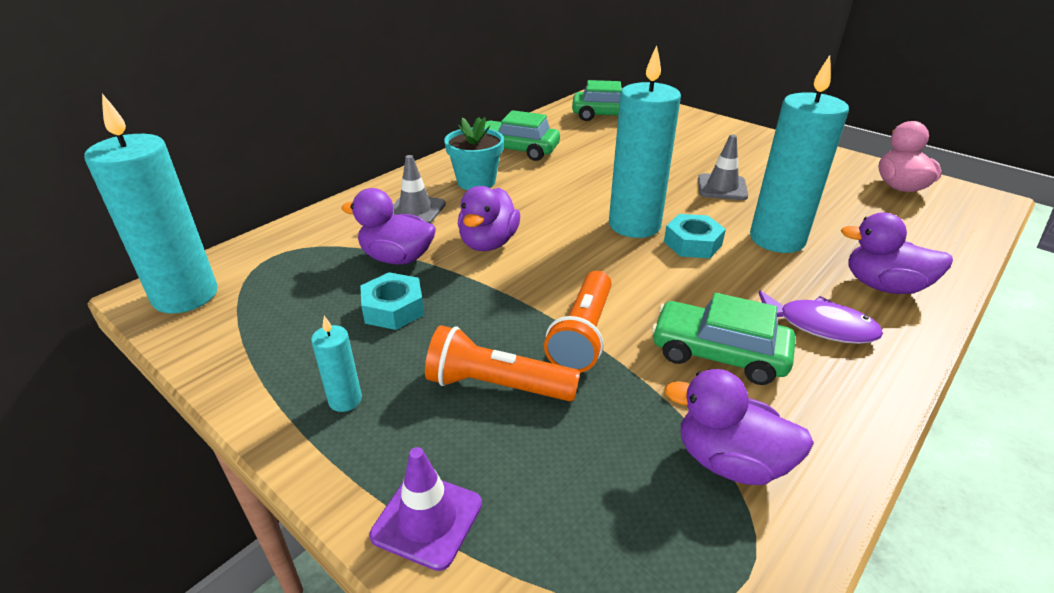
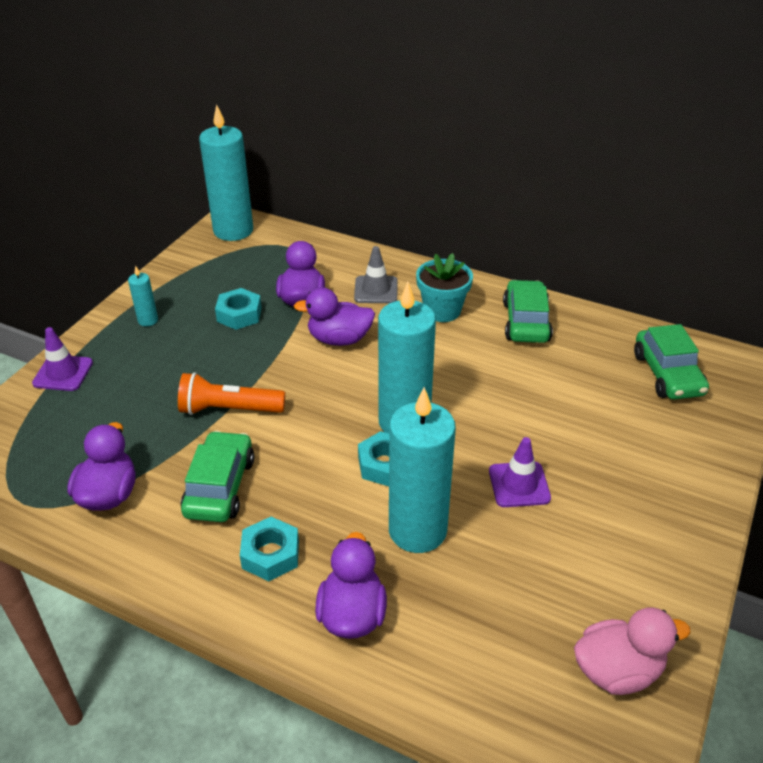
camera: 75 degrees right, 5 degrees up
orange flashlight [425,325,580,401] -> none
grey traffic cone [698,135,748,200] -> purple traffic cone [489,437,551,507]
purple fish [759,290,883,344] -> turquoise nut [240,517,299,581]

